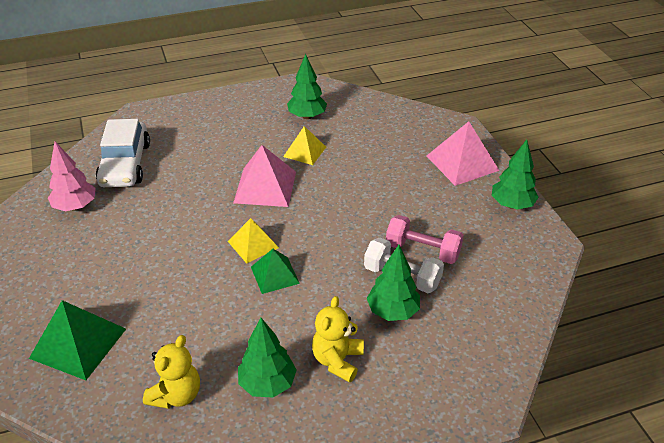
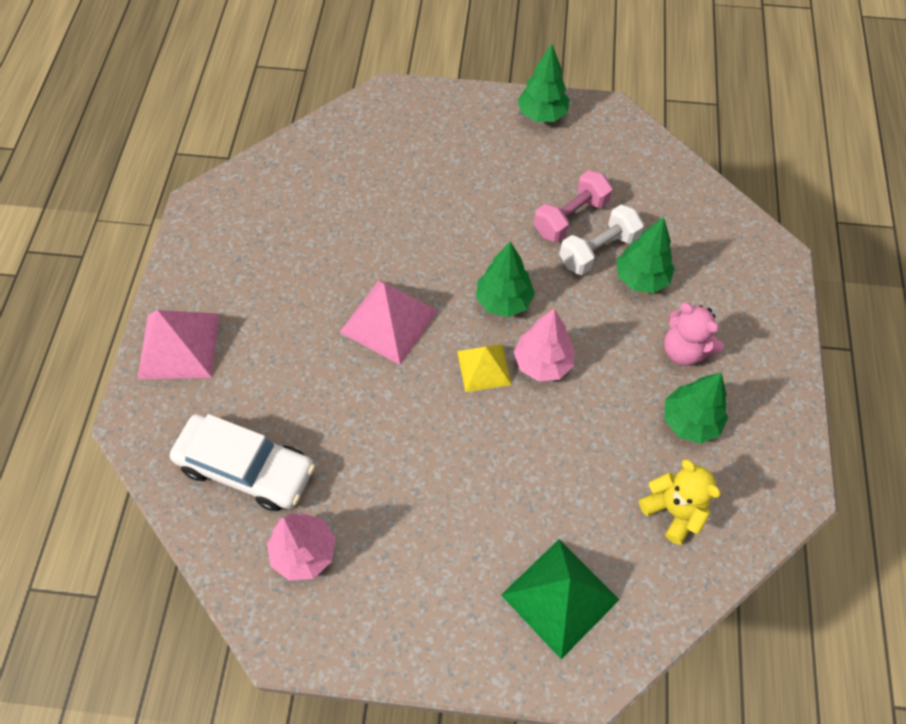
camera: 65 degrees left, 20 degrees up
green pyramid [251,249,300,294] -> pink tree [514,309,574,381]
yellow pyramid [283,126,326,165] -> none
green tree [287,54,327,119] -> green tree moved to [476,242,535,317]
yellow teddy bear [312,296,364,382] -> pink teddy bear [664,303,724,365]
pink pyramid [427,121,500,186] -> pink pyramid moved to [138,310,219,379]

